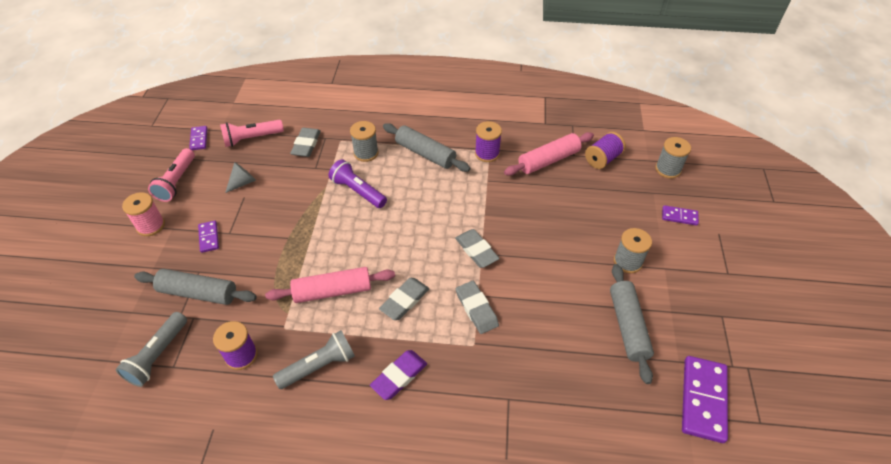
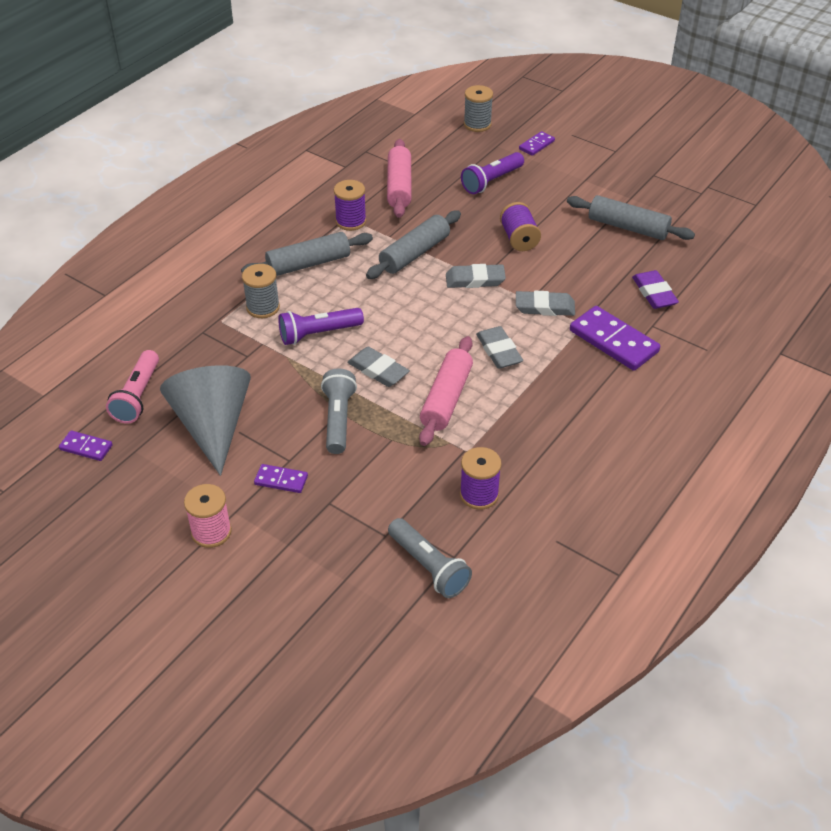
camera: 60 degrees left, 5 degrees down
grey rolling pin [134,269,257,305] -> grey rolling pin moved to [366,211,461,279]
pink flashlight [148,148,195,202] -> none
grey cone [225,162,256,193] -> grey cone [160,365,251,476], size x2.31
grey flashlight [273,330,355,389] -> grey flashlight moved to [321,368,357,454]
grey eraser [290,128,321,157] -> grey eraser moved to [347,347,410,387]
purple eraser [370,350,427,400] -> purple eraser moved to [632,270,679,309]
purple spool [585,132,626,169] -> purple spool moved to [500,202,541,251]
grey spool [614,228,652,273] -> none
purple domino [682,356,728,443] -> purple domino moved to [570,306,660,371]
none -> purple flashlight [461,152,524,194]

